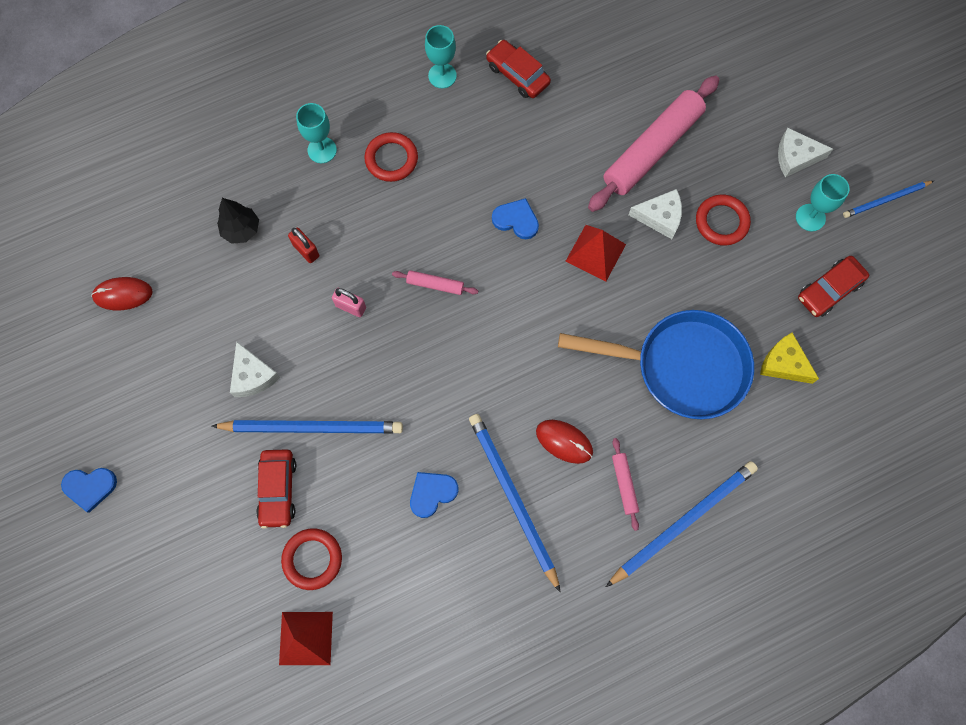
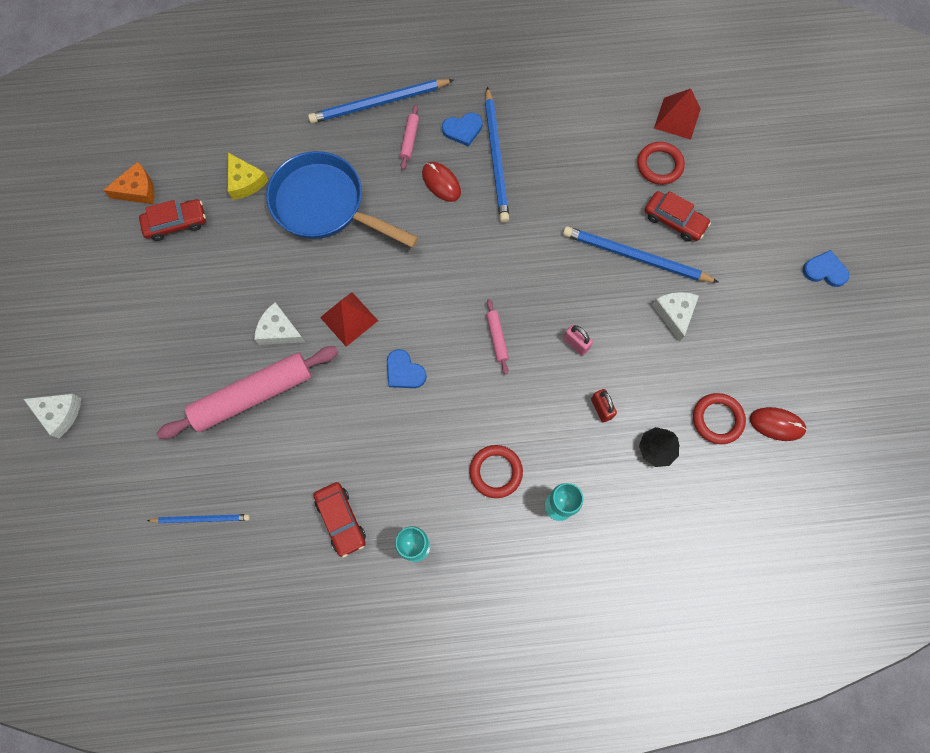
camera: 160 degrees left, 0 degrees up
red car [256,449,296,529] -> red car turned 105 degrees clockwise [645,191,711,242]
pink rolling pin [392,270,478,295] -> pink rolling pin turned 45 degrees clockwise [486,299,509,375]
blue heart [410,472,459,518] -> blue heart moved to [442,113,483,147]
red ring [696,195,751,246] -> red ring moved to [693,393,746,444]
white cheese [778,128,833,177] -> white cheese moved to [24,394,81,438]
turquoise goblet [796,174,849,231] -> none
blue pencil [843,181,934,218] -> blue pencil moved to [147,514,250,523]
none -> orange cheese [103,162,154,204]

